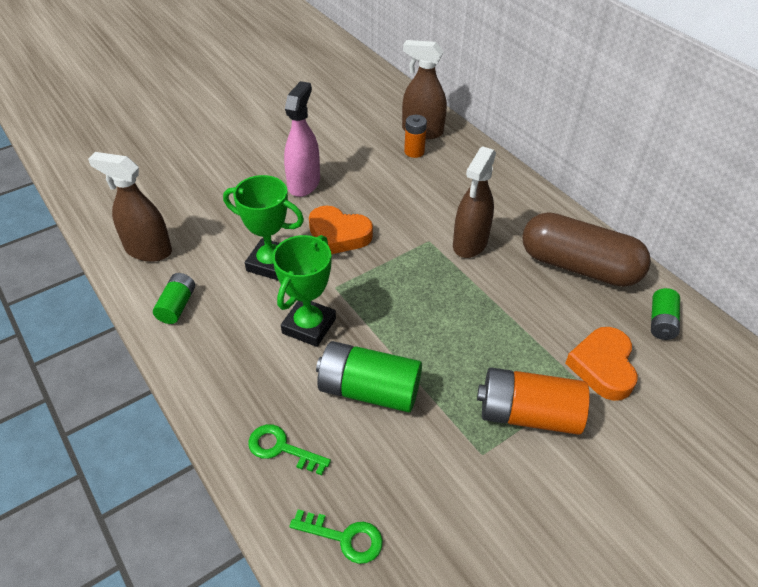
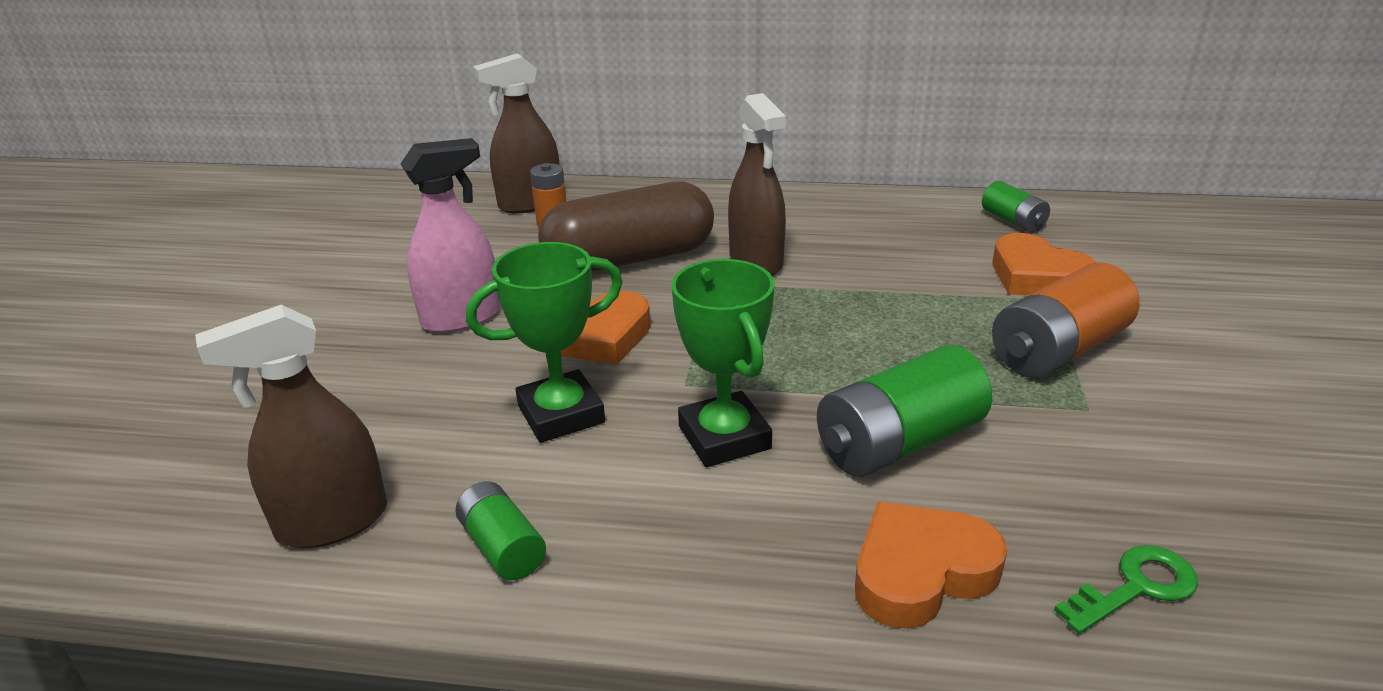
camera: 45 degrees left, 15 degrees down
green key [248,424,331,475] -> orange heart [855,501,1007,629]
pink spray bottle [284,81,320,197] -> pink spray bottle turned 90 degrees clockwise [400,138,500,333]
brown capsule [522,212,651,287] -> brown capsule moved to [538,182,714,272]

